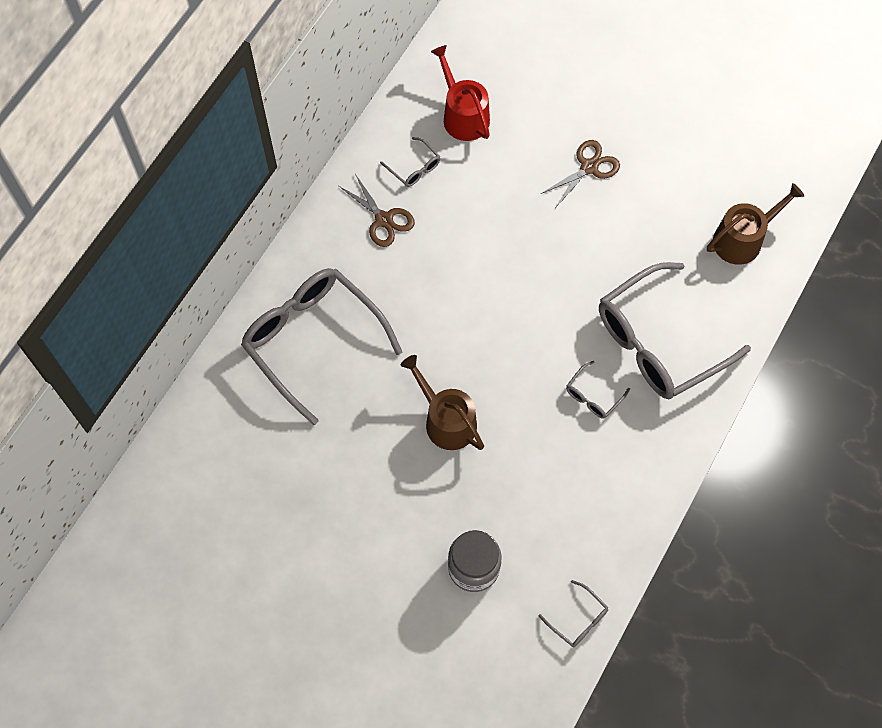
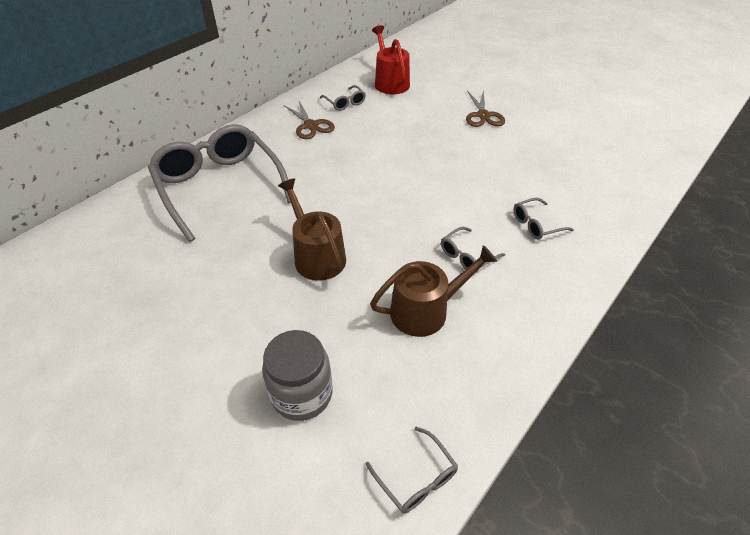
camera: 10 degrees right, 20 degrees down
brown scissors [541,140,620,207] -> brown scissors turned 120 degrees clockwise [466,90,505,127]
grey glasses [599,262,751,399] -> grey glasses [514,198,574,239], size x0.41
brown watering can [707,183,804,265] -> brown watering can moved to [370,245,497,337]

